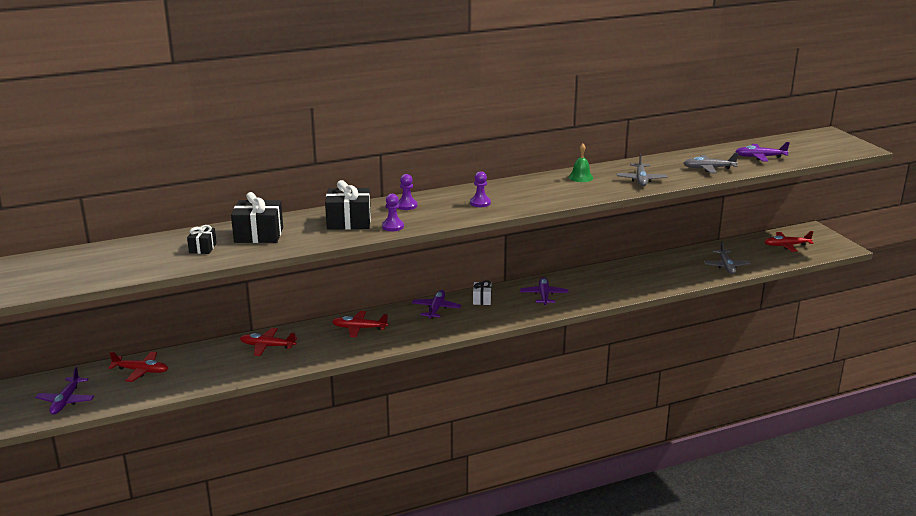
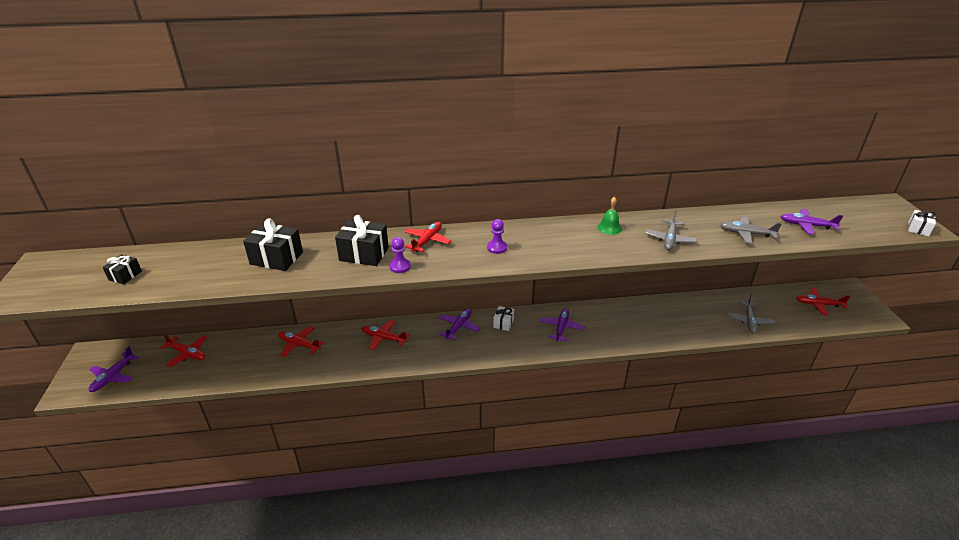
camera: 15 degrees right, 10 degrees up
black gift [187,225,217,254] -> black gift moved to [103,254,142,284]
purple pawn [398,174,417,210] -> red plane [405,222,451,252]
none -> white gift [908,210,936,236]

